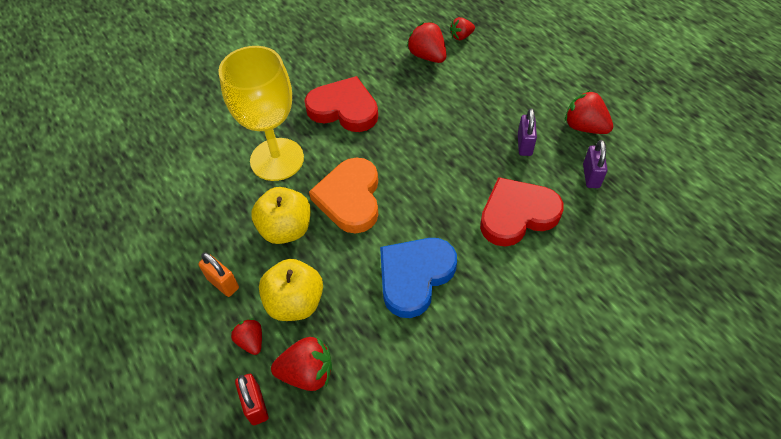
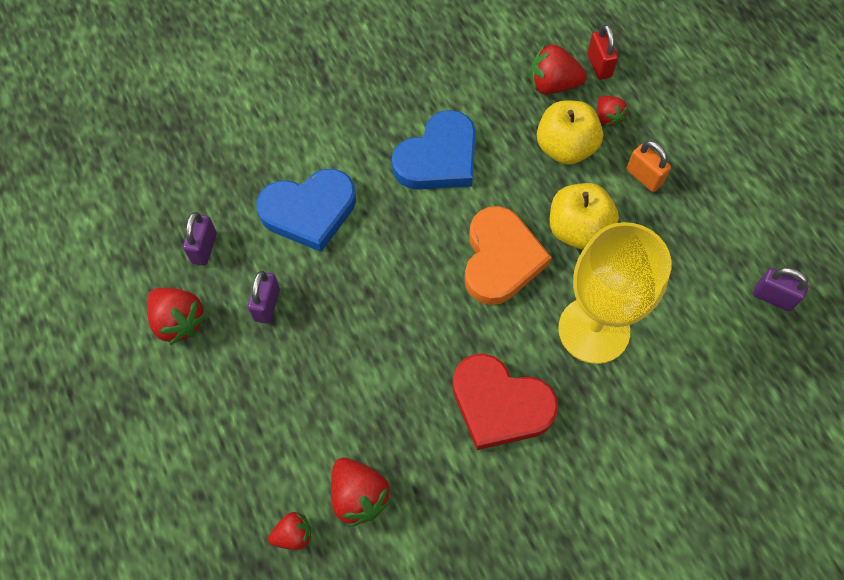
camera: 175 degrees left, 10 degrees up
red heart [480,177,564,247] -> blue heart [256,169,356,252]
none -> purple padlock [753,268,808,311]

